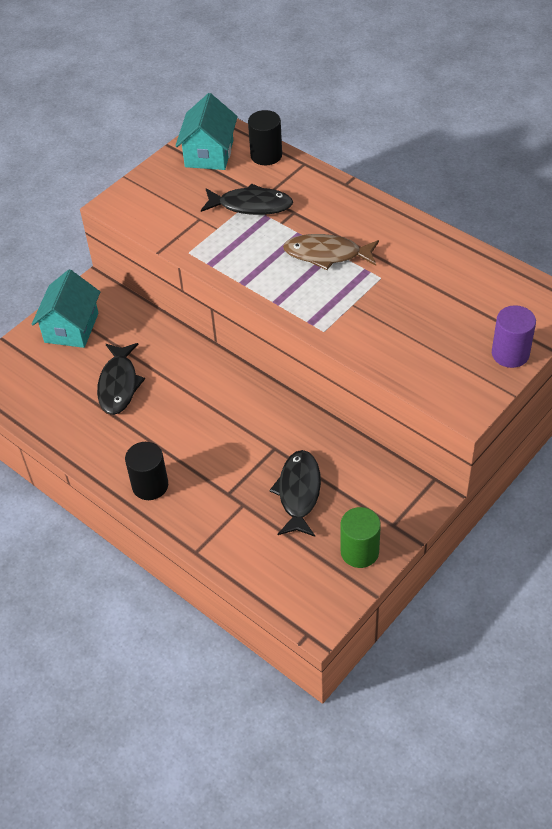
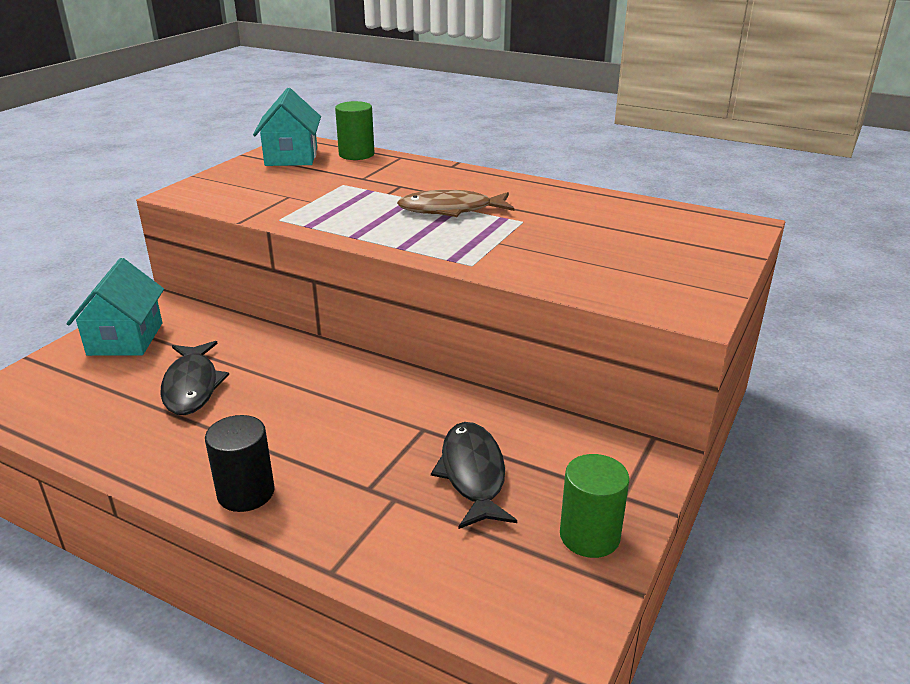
camera: 15 degrees left, 20 degrees down
black fish [201,183,293,215] -> none
black cylinder [248,110,282,165] -> green cylinder [335,101,375,160]
purple cylinder [492,305,536,368] -> none

